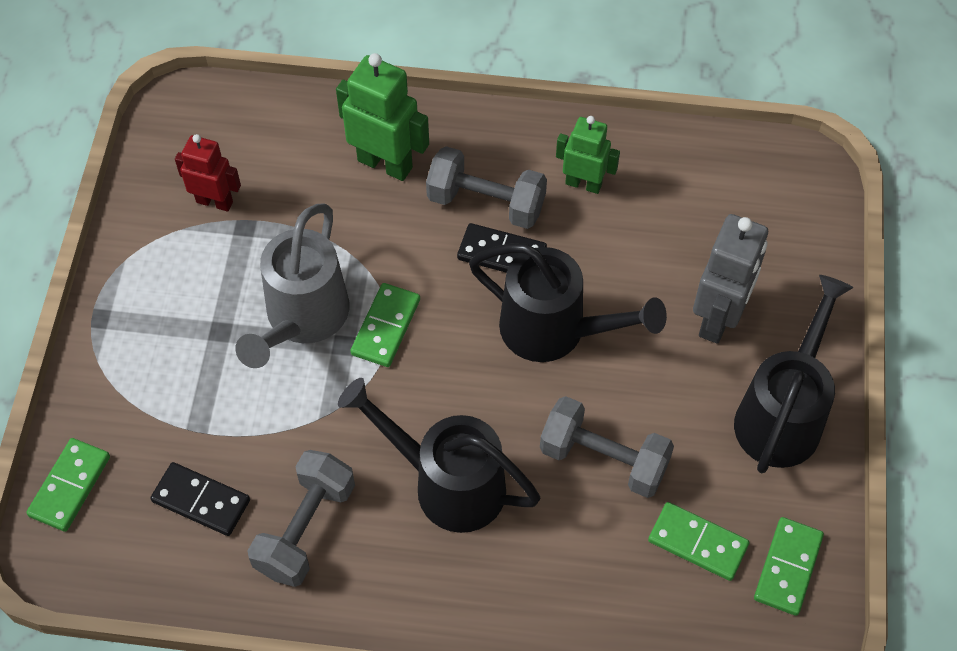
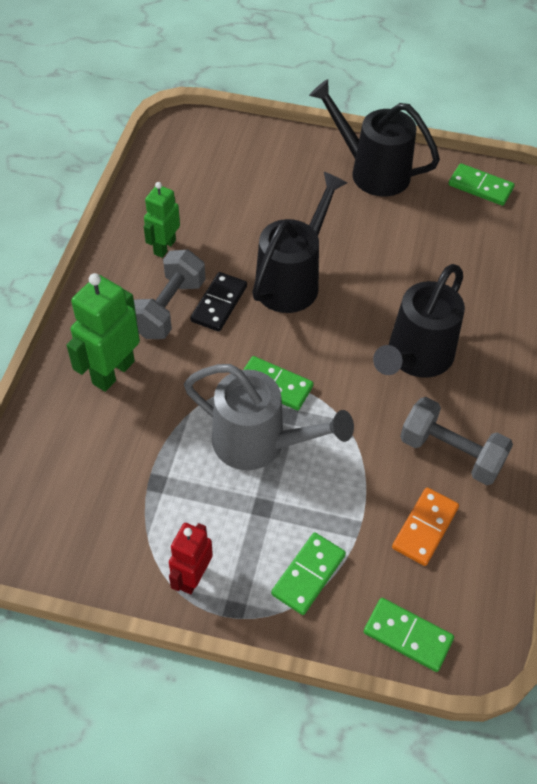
camera: 85 degrees left, 5 degrees down
black domino [150,462,250,536] -> orange domino [392,488,459,566]
red robot [175,134,241,212] -> red robot moved to [169,523,213,595]
grey dumbbell [540,396,674,498] -> none
green domino [648,502,749,581] -> green domino moved to [271,532,346,615]
grey robot [693,214,768,344] -> none

